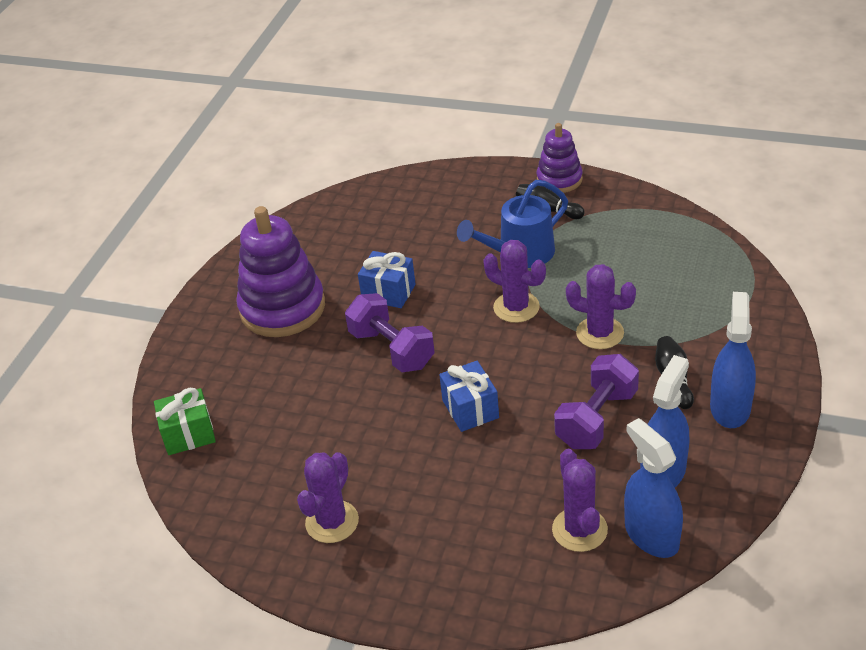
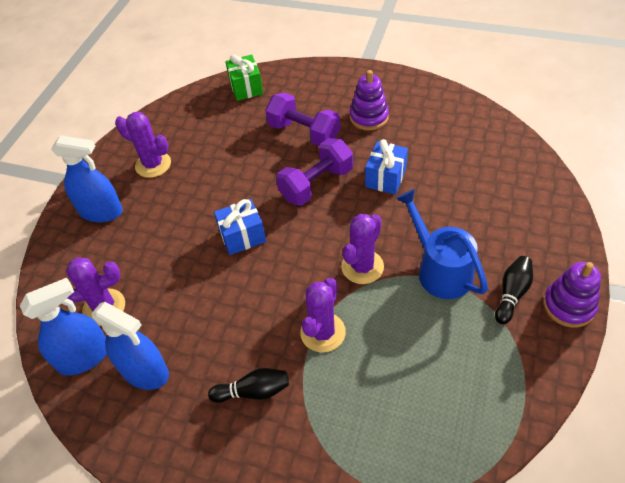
camera: 90 degrees right, 10 degrees up
purple stacking toy [236,206,325,337] -> purple stacking toy [350,70,389,131], size x0.58
purple dumbbell [554,354,639,449] -> purple dumbbell moved to [265,93,340,146]
blue spray bottle [710,292,756,428] -> blue spray bottle moved to [51,135,123,222]

